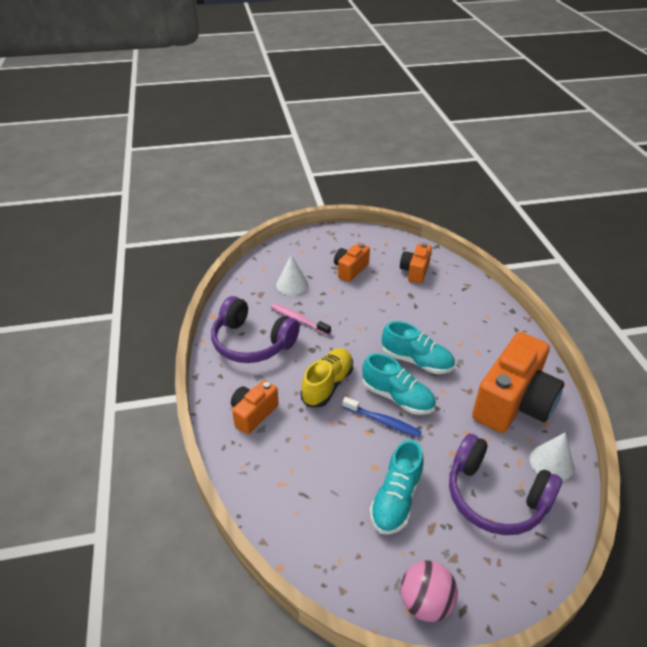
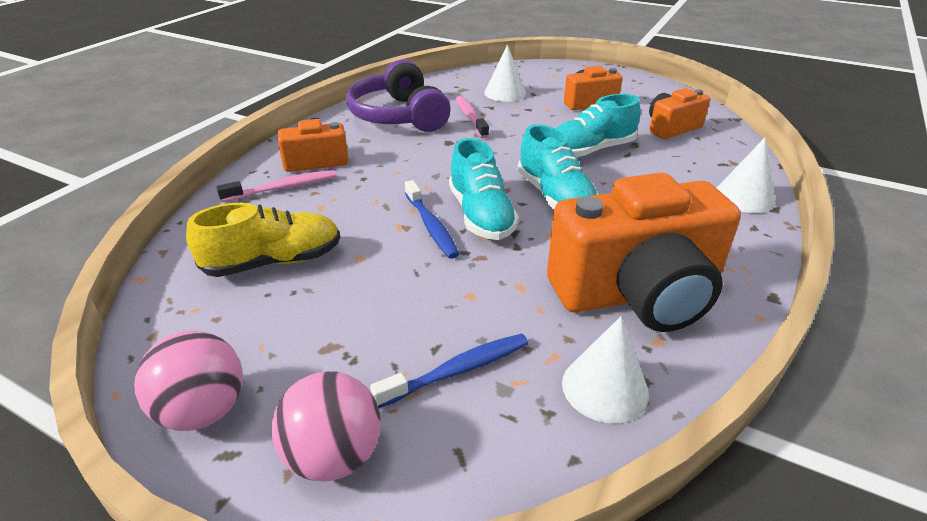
camera: 40 degrees right, 5 degrees down
yellow shoe [301,348,353,407] -> yellow shoe moved to [186,203,340,277]
turquoise shoe [370,439,424,535] -> turquoise shoe moved to [555,94,641,158]
purple headphones [449,434,562,535] -> blue toothbrush [370,333,529,408]
none -> pink toothbrush [216,170,337,202]
none -> pink ball [271,371,381,481]
none -> white cone [717,137,776,213]

